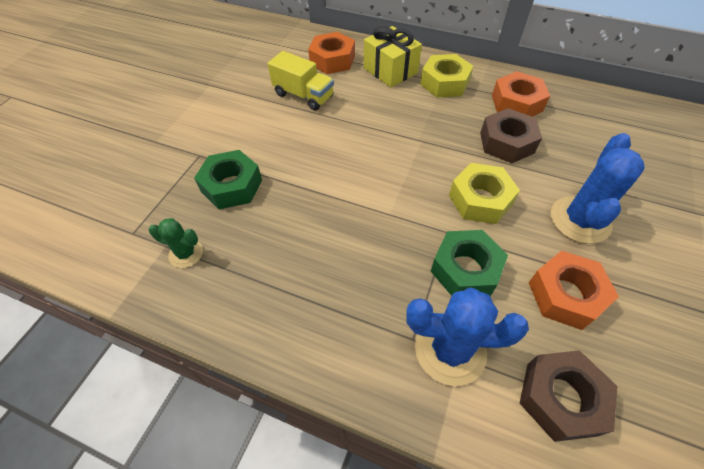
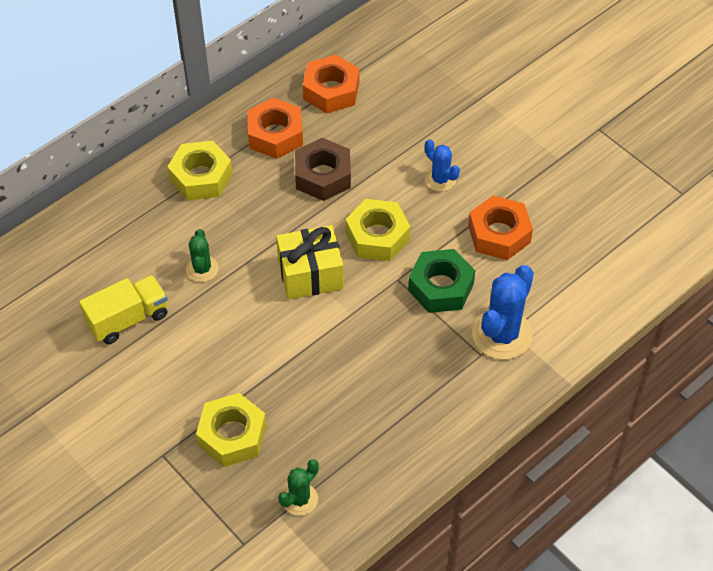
camera: 65 degrees left, 0 degrees up
green nut [194,150,262,209] -> yellow nut [196,393,267,467]
orange nut [308,32,355,74] -> orange nut moved to [303,54,359,114]
yellow gift [364,26,422,88] -> yellow gift moved to [276,225,344,300]
brown nut [520,350,618,442] -> none
blue cactus [551,133,645,244] -> blue cactus [425,139,460,192], size x0.56
none -> green cactus [186,229,219,282]

